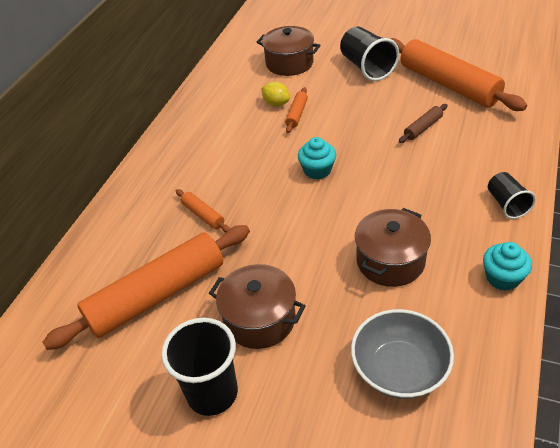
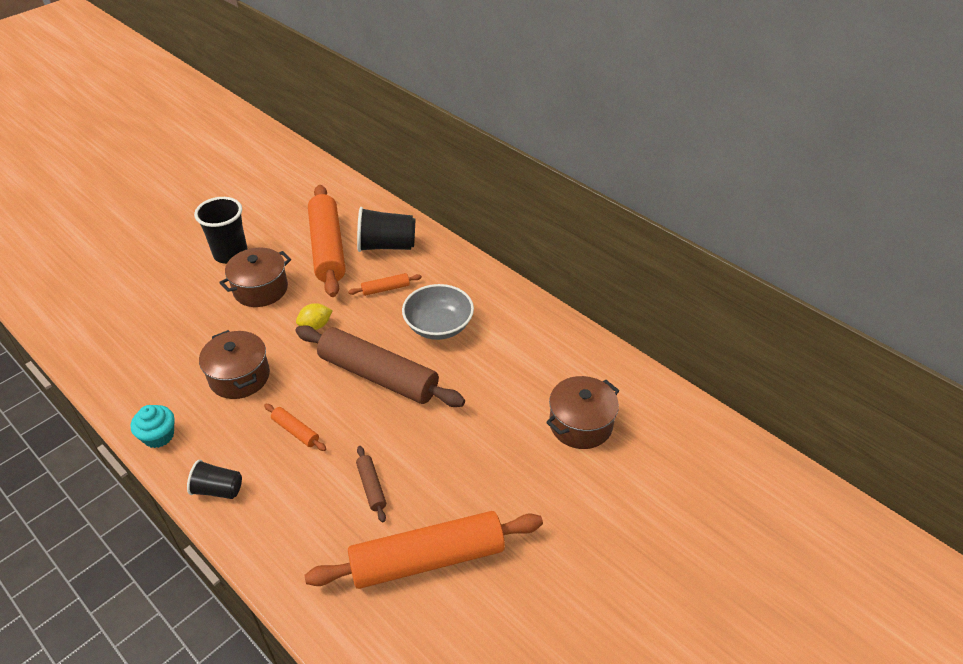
camera: 110 degrees right, 0 degrees up
yellow lemon [262,81,290,107] -> yellow lemon moved to [296,303,333,330]
orange rolling pin [285,87,308,133] -> orange rolling pin moved to [264,404,326,451]
turquoise cupcake [298,137,336,179] -> brown rolling pin [296,325,465,407]
black cup [340,27,399,81] -> black cup moved to [357,207,416,252]
grey bowl [351,309,454,399] -> grey bowl moved to [402,284,474,340]

